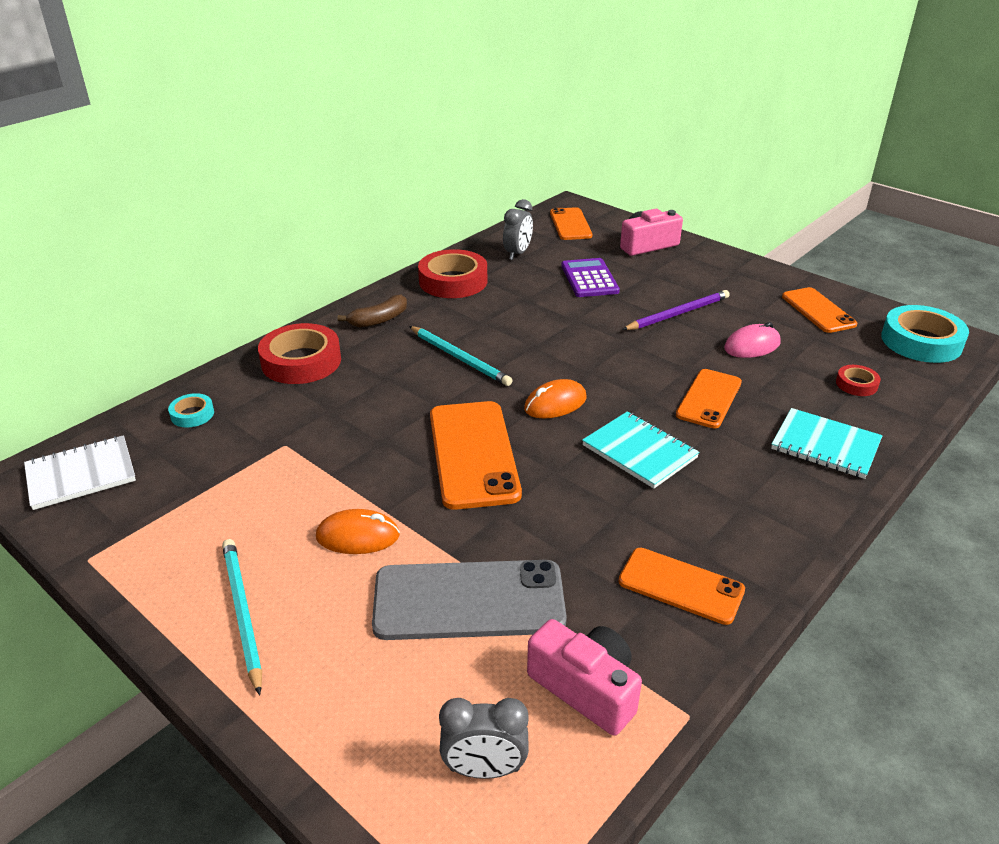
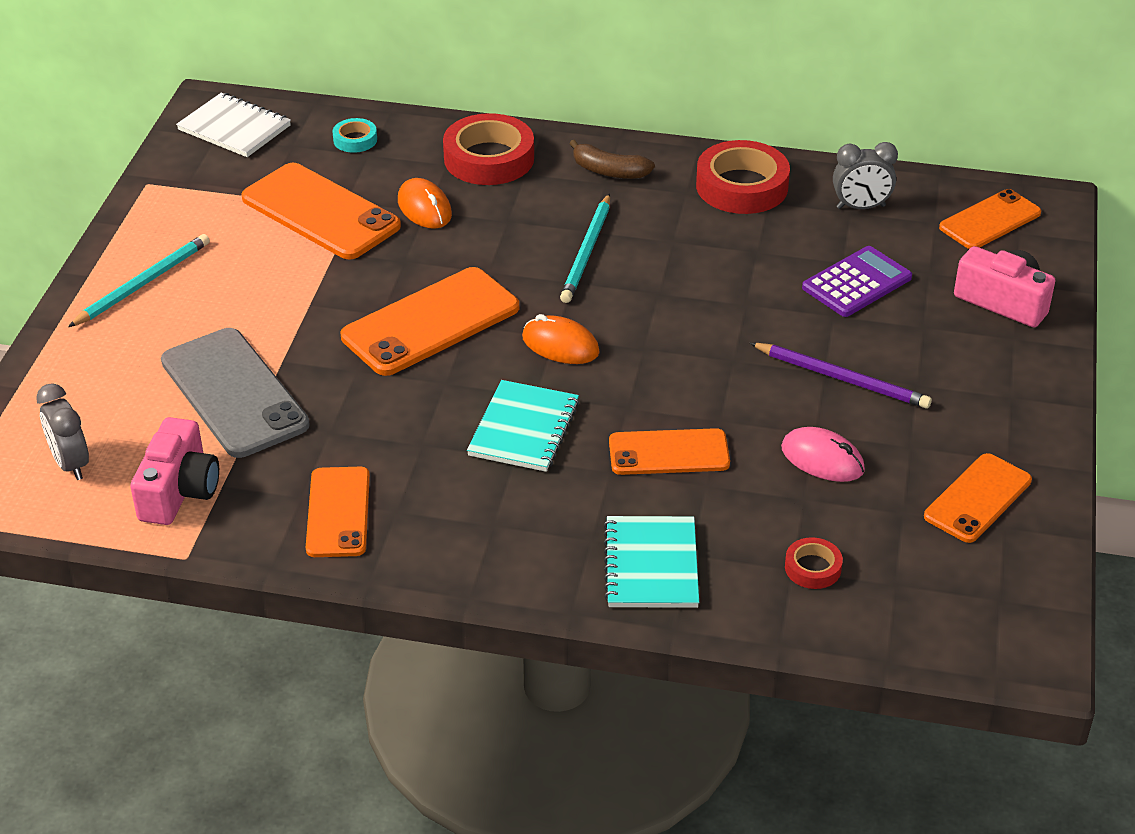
camera: 60 degrees right, 5 degrees up
orange mouse [316,509,400,554] -> orange mouse moved to [398,178,452,229]
turquoise tape [881,305,969,363] -> none
none -> orange phone [242,163,401,259]

